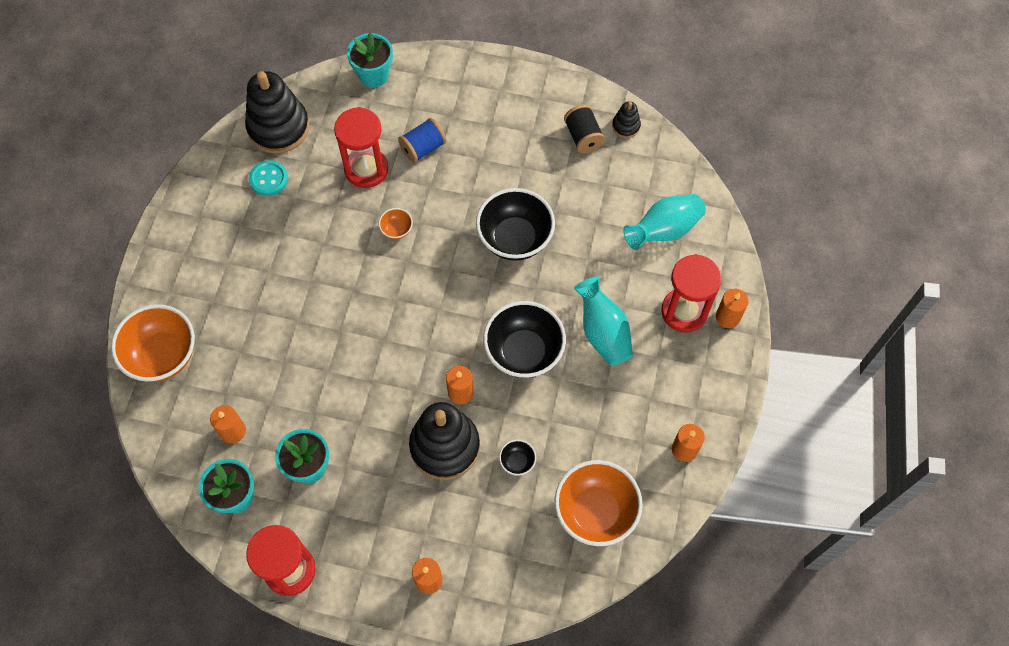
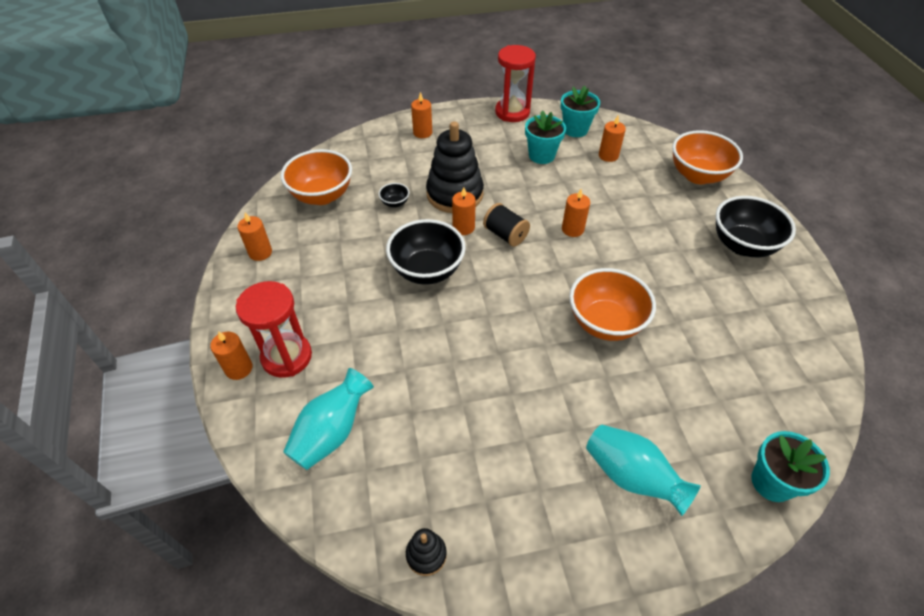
camera: 155 degrees right, 15 degrees down
black stacking toy [245,71,309,154] -> none
turquoise button [249,160,288,196] -> none
red hourglass [334,107,388,188] -> none
orange bowl [379,208,413,239] -> orange bowl [569,268,656,341], size x2.27
blue spool [398,118,447,163] -> none
black bowl [476,188,555,261] -> black bowl moved to [716,196,796,257]
black spool [564,105,605,153] -> black spool moved to [483,203,530,247]
turquoise vase [574,277,633,366] -> turquoise vase moved to [586,425,701,516]
none -> orange candle [562,189,590,237]

